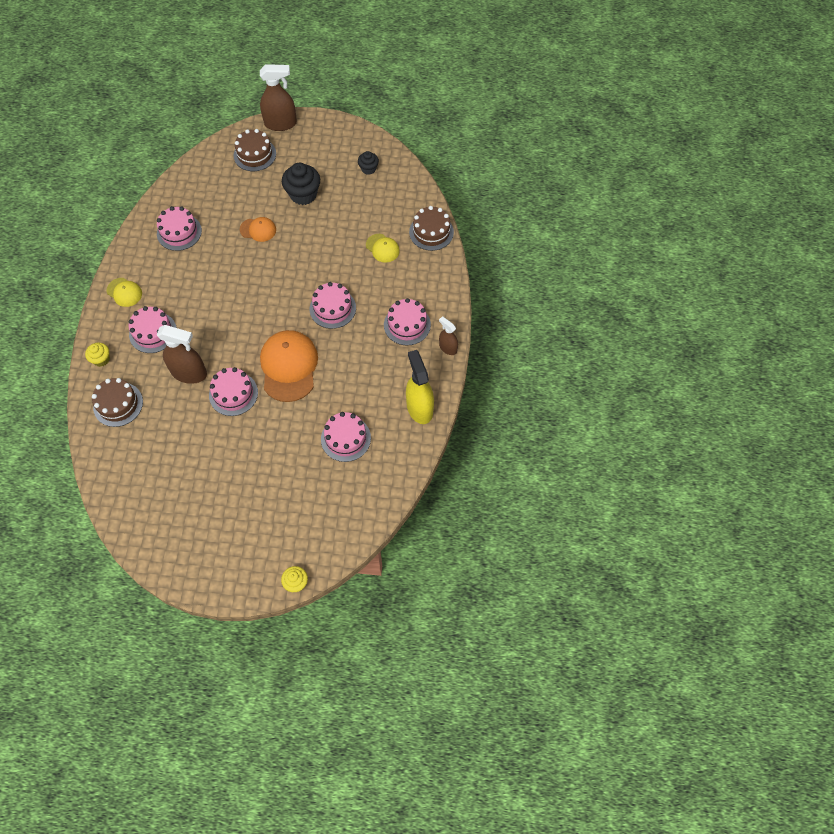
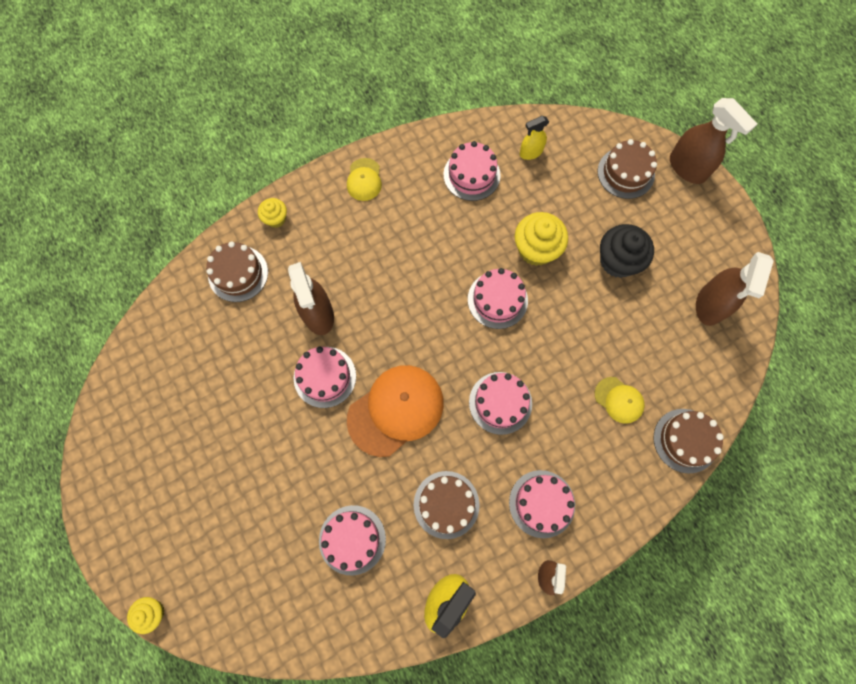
camera: 55 degrees right, 10 degrees up
pink cake [129,306,177,353] -> pink cake moved to [468,268,528,329]
orange cap [240,217,276,242] -> yellow cupcake [515,212,568,266]
black cupcake [358,151,379,175] -> brown spray bottle [696,252,774,326]
yellow cap [366,234,400,263] -> yellow cap turned 60 degrees counterclockwise [595,377,645,424]
none -> brown cake [414,471,480,539]
none -> yellow spray bottle [520,116,549,160]

